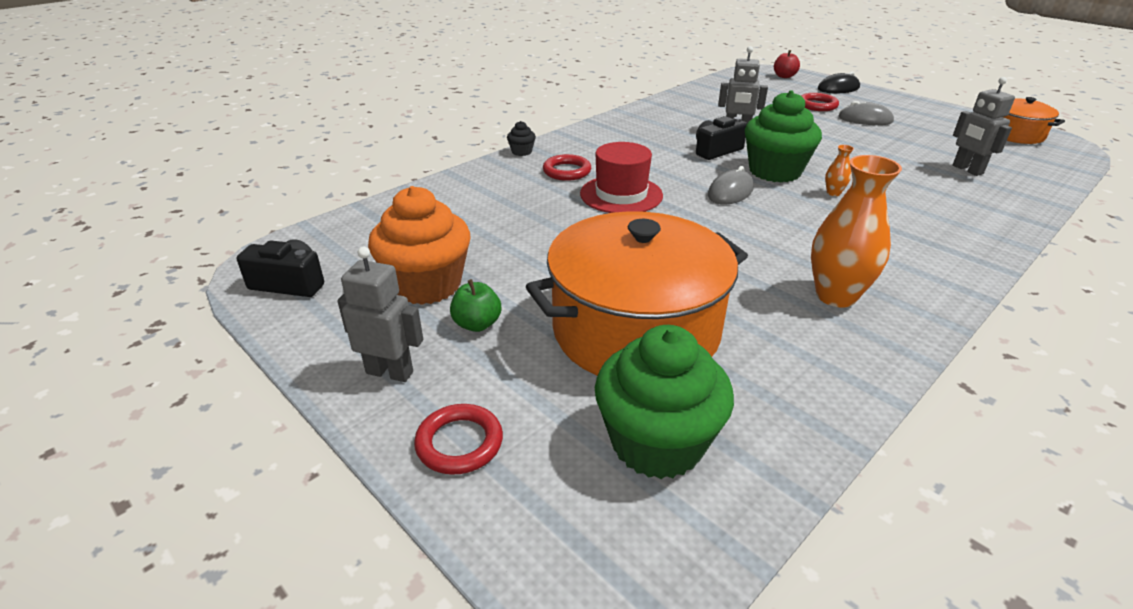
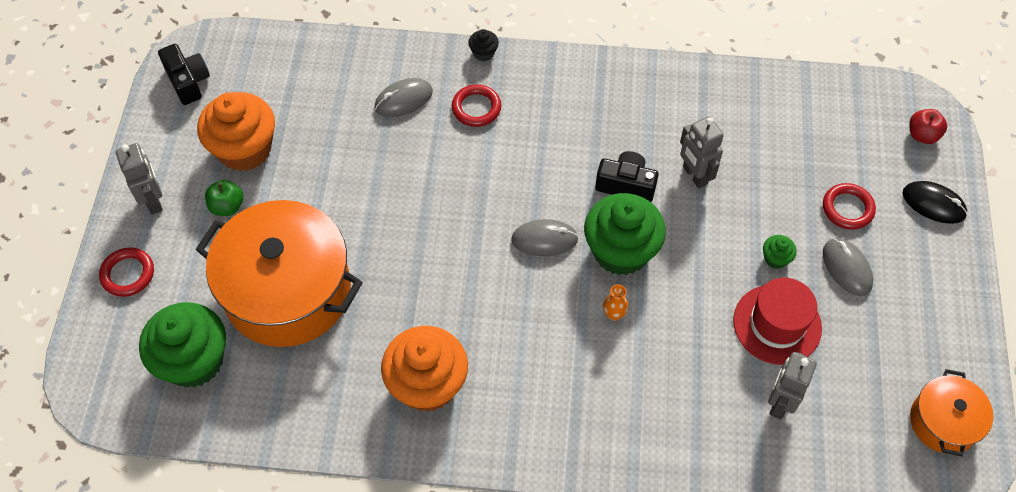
camera: 50 degrees right, 25 degrees up
red hat [580,142,663,213] -> red hat moved to [733,278,822,365]
orange vase [811,155,902,308] -> orange cupcake [381,326,468,412]
none -> grey mouse [374,78,433,117]
none -> green cupcake [763,235,797,269]

